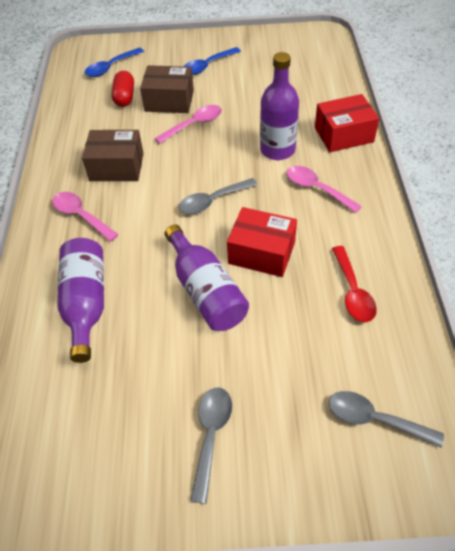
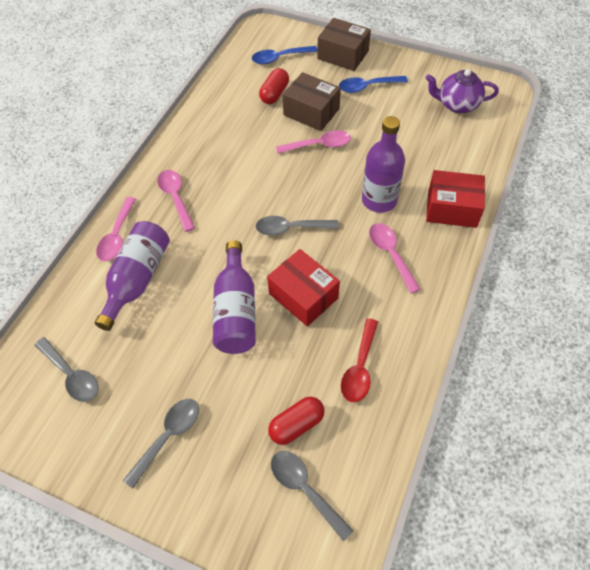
camera: 25 degrees right, 5 degrees up
brown box [82,130,144,181] -> brown box moved to [317,18,371,71]
none -> grey spoon [35,337,99,402]
none -> pink spoon [96,197,136,261]
none -> red capsule [268,397,325,445]
none -> purple teapot [426,69,499,113]

